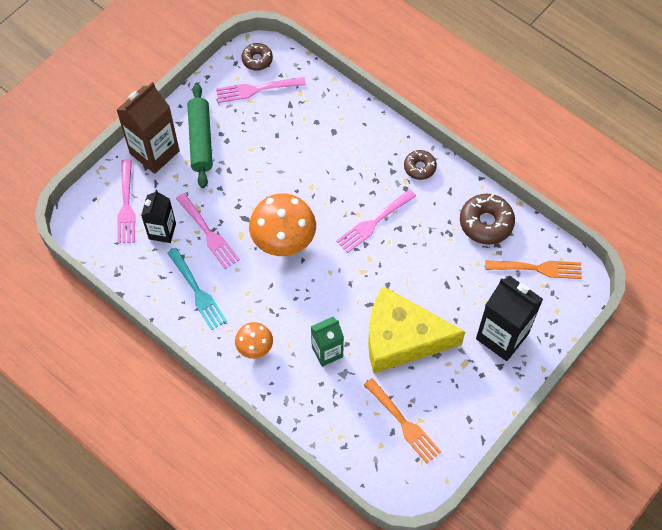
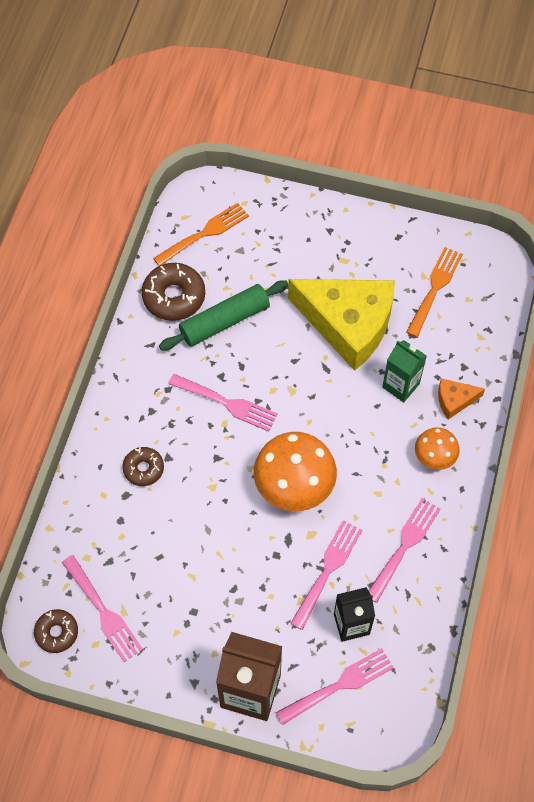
camera: 115 degrees left, 0 degrees up
turquoise fork [167,248,227,330] -> pink fork [369,498,441,603]
green rolling pin [188,83,213,188] -> green rolling pin moved to [159,280,288,350]
yellow cheese [368,286,465,373] -> yellow cheese turned 45 degrees counterclockwise [288,279,395,371]
brown donut [404,150,437,180] -> brown donut moved to [122,447,164,486]
black carton [476,275,543,361] -> none
orange fork [485,260,582,279] -> orange fork turned 75 degrees clockwise [153,203,249,266]
none -> orange cheese [438,378,485,420]

